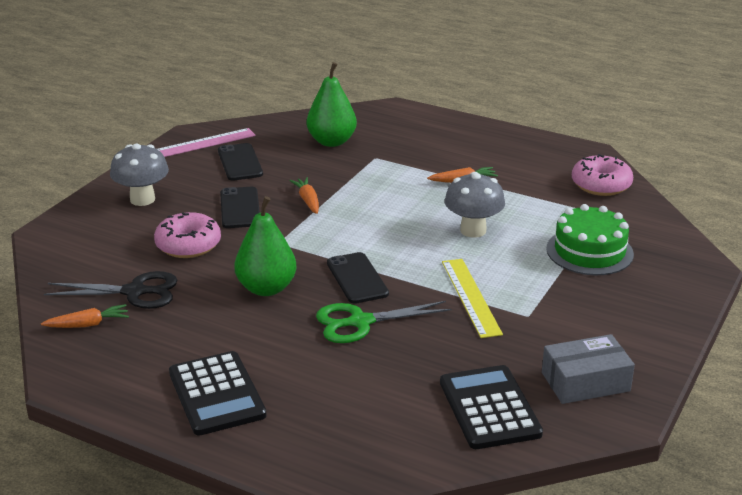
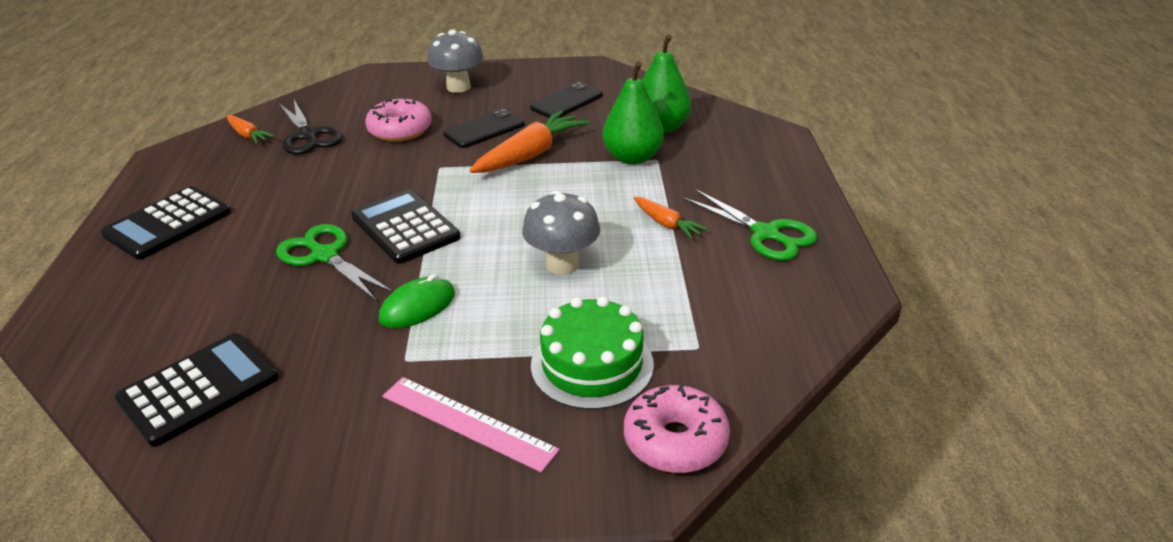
camera: 60 degrees right, 5 degrees up
pink ruler [158,128,256,157] -> pink ruler moved to [383,377,560,473]
green pear [234,196,297,296] -> green pear moved to [603,61,664,165]
orange carrot [289,177,319,214] -> orange carrot [469,110,589,173], size x1.84
black phone [327,252,389,304] -> black calculator [351,189,461,264]
yellow ruler [442,259,503,338] -> green mouse [379,274,455,328]
grey box [542,334,635,404] -> none
pink donut [572,154,633,196] -> pink donut moved to [624,384,730,473]
none -> green scissors [683,189,817,260]

